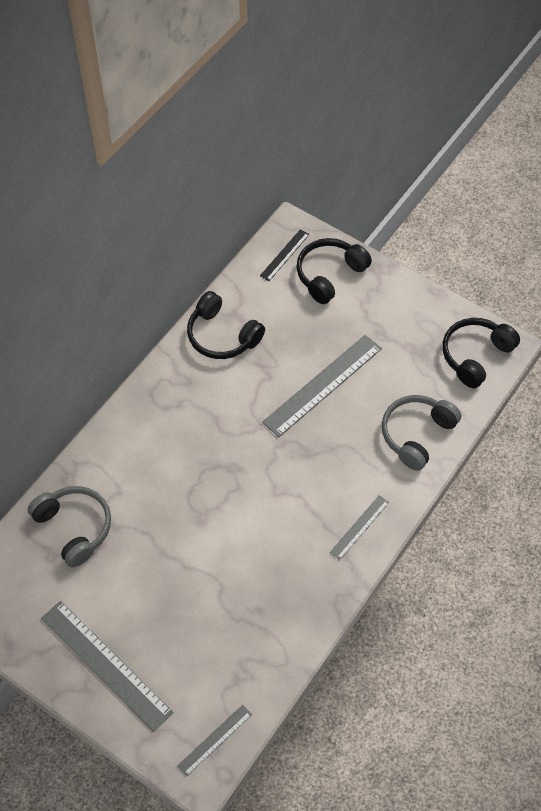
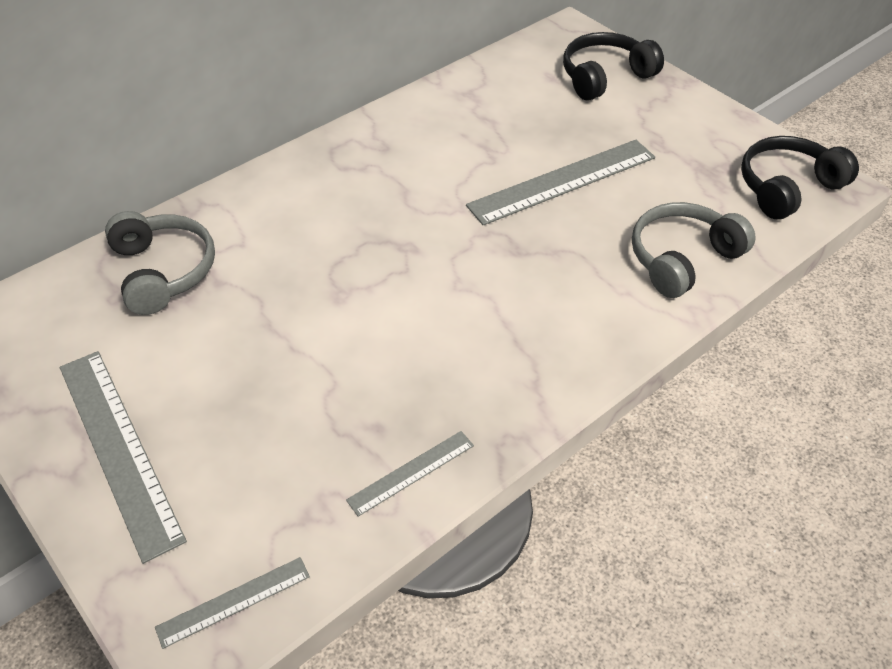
camera: 15 degrees right, 10 degrees down
black headphones [187,291,265,359] -> none
black ruler [260,229,309,281] -> none
grey ruler [330,495,389,560] -> grey ruler moved to [346,431,474,517]

